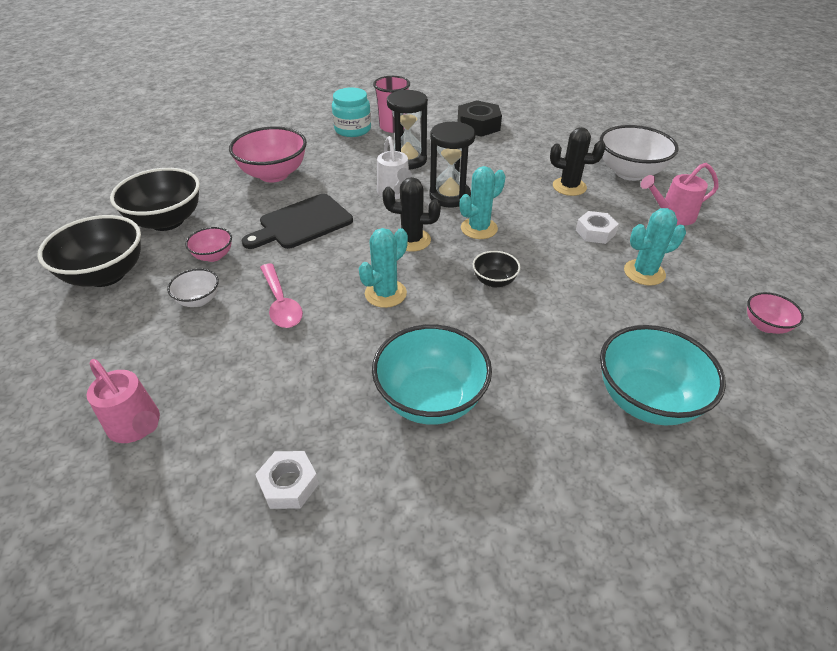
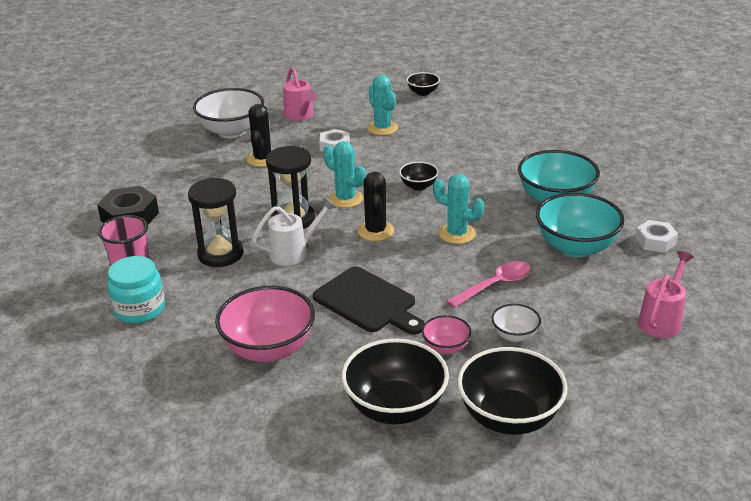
camera: 100 degrees left, 10 degrees down
turquoise bowl [600,325,726,426] -> turquoise bowl moved to [536,193,624,257]
pink bowl [747,292,804,334] -> black bowl [407,72,440,96]

